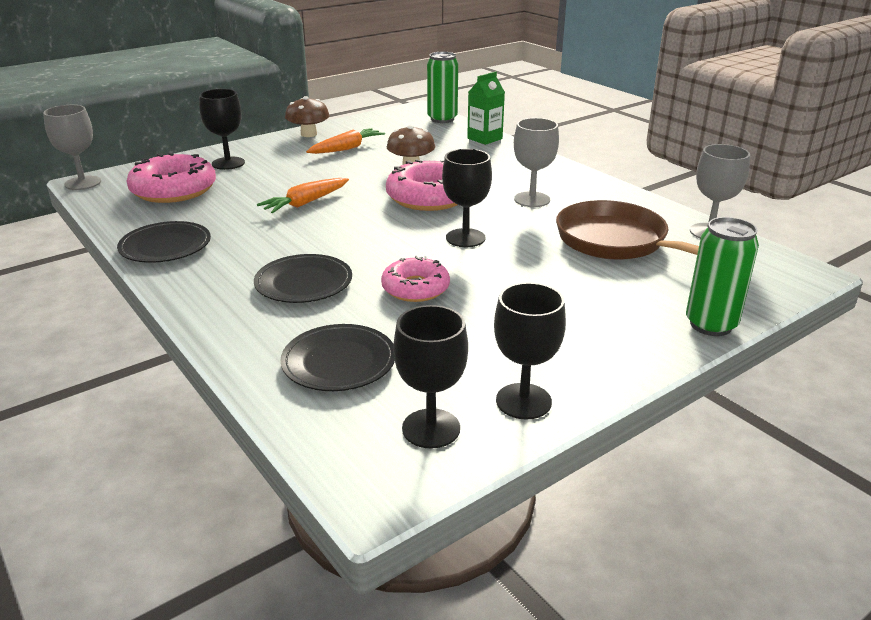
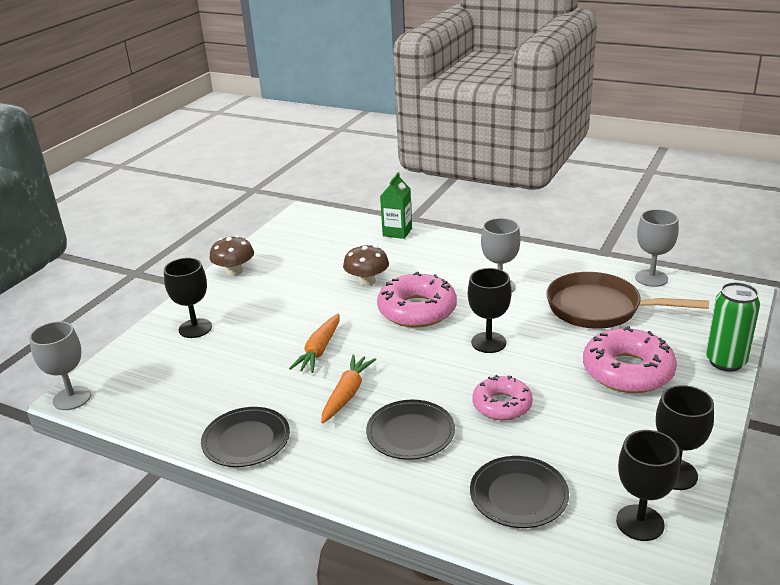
camera: 25 degrees left, 0 degrees up
pink donut [126,152,216,203] -> pink donut moved to [583,326,677,393]
orange carrot [306,128,385,154] -> orange carrot moved to [321,355,376,423]
green can [427,52,458,123] -> none

